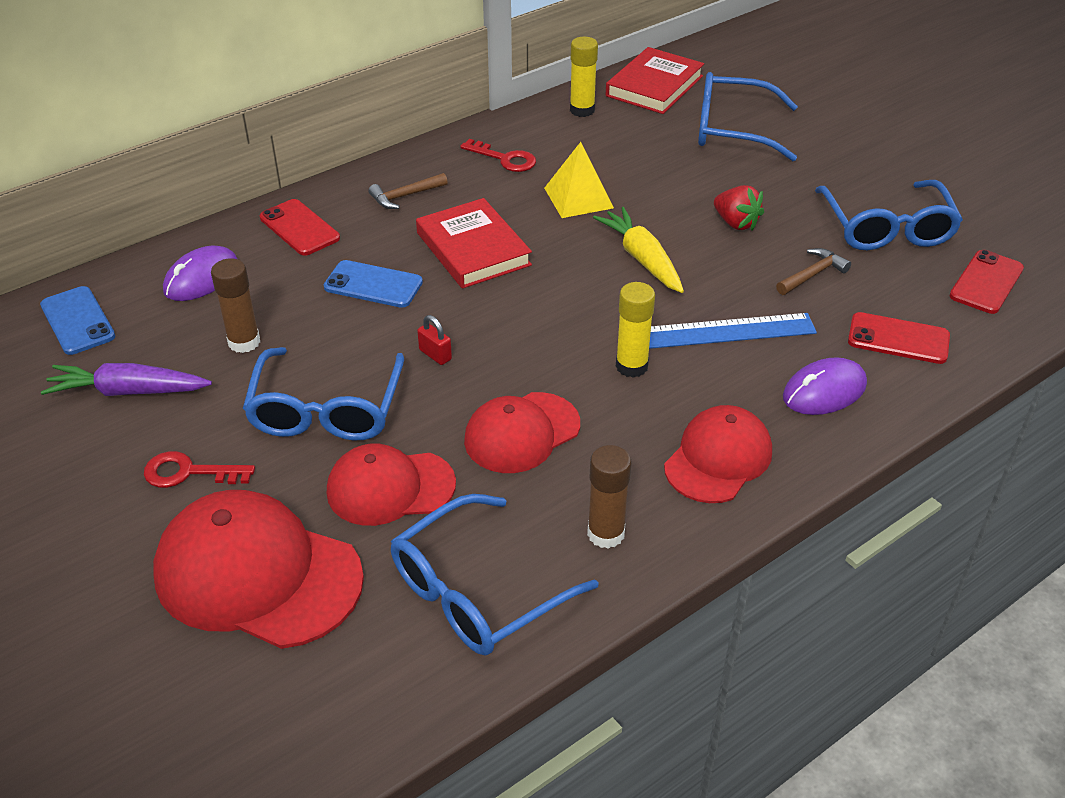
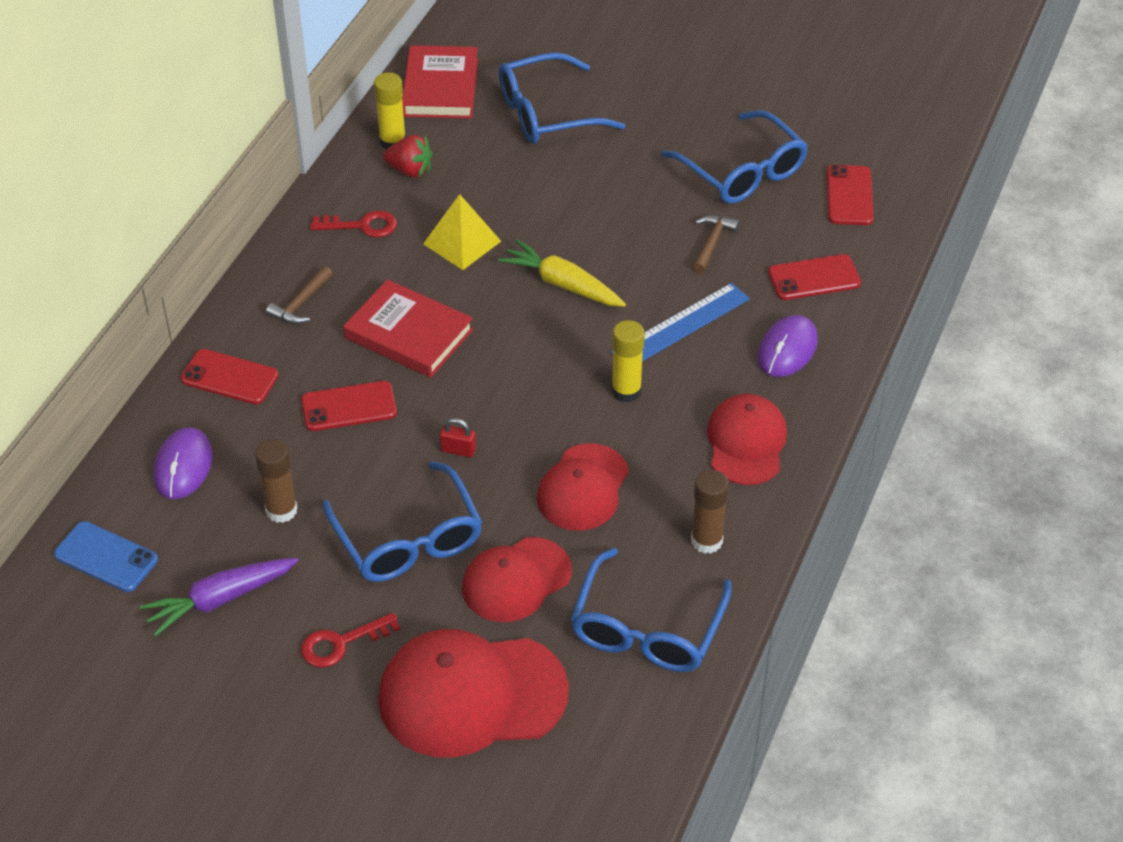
camera: 30 degrees left, 5 degrees up
blue phone [324,260,423,308] -> red phone [301,381,397,431]
red strawberry [714,185,764,230] -> red strawberry moved to [383,135,432,177]

